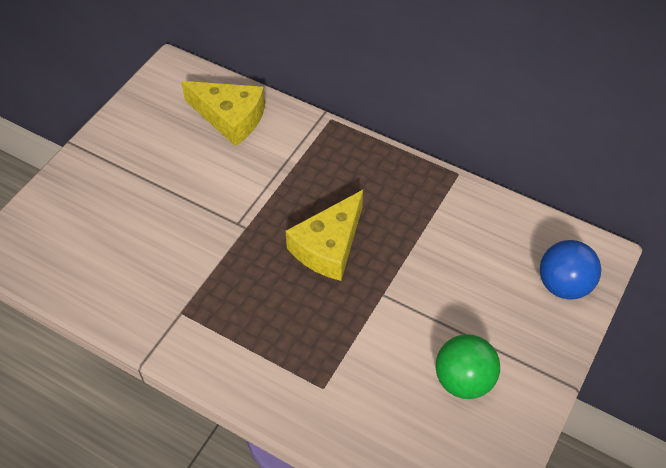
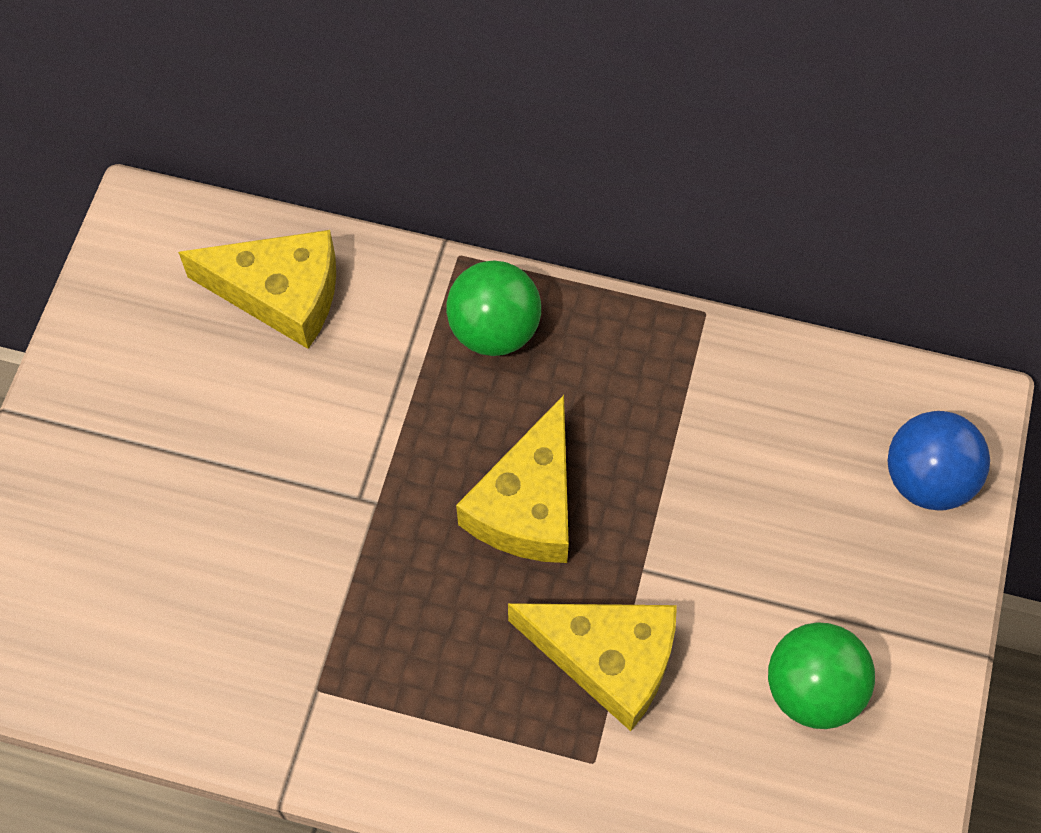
camera: 15 degrees left, 10 degrees up
none -> green ball [446,261,541,356]
none -> yellow cheese [508,603,677,731]

